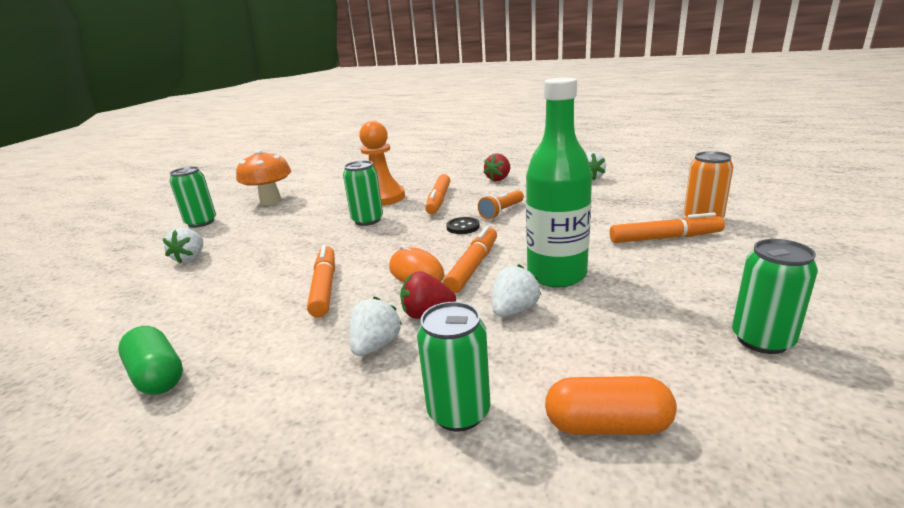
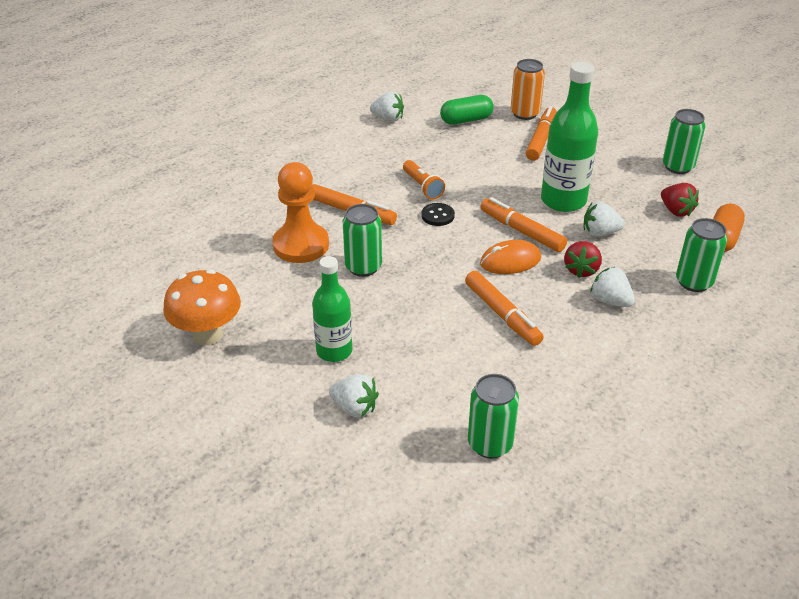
camera: 70 degrees left, 15 degrees up
green capsule [118,326,183,395] -> green capsule moved to [440,95,493,125]
green can [169,166,216,228] -> green can moved to [468,374,519,458]
orange marker [307,245,335,317] -> orange marker turned 135 degrees counterclockwise [465,271,544,346]
red strawberry [483,153,510,181] -> red strawberry moved to [661,183,699,217]
white strawberry [492,265,541,317] -> white strawberry turned 60 degrees counterclockwise [584,202,625,237]
none -> green bottle [312,256,352,362]

